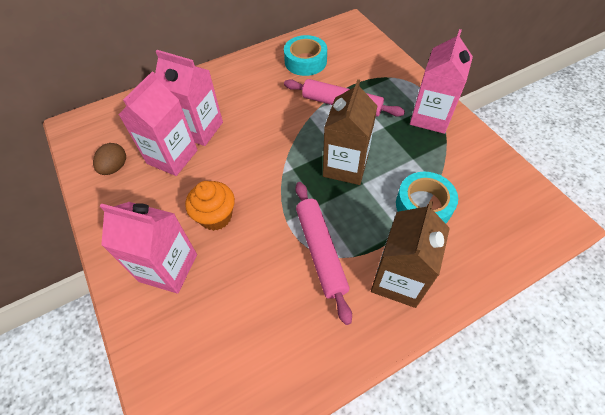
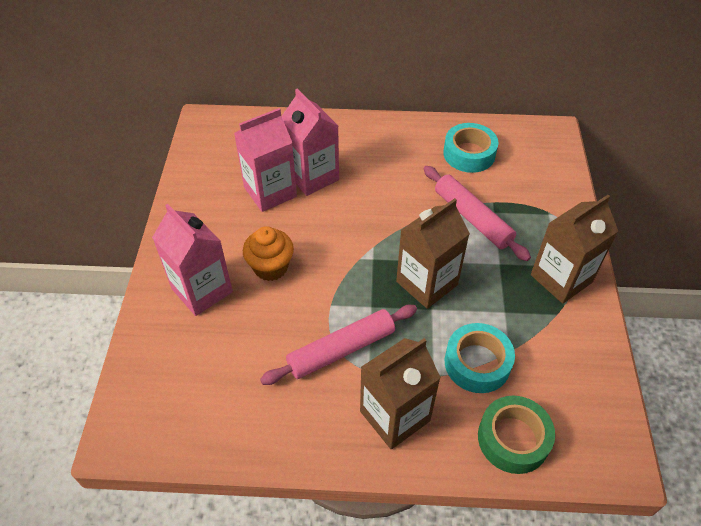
camera: 30 degrees right, 5 degrees down
brown egg [93,143,126,175] -> none
pink rolling pin [295,182,352,325] -> pink rolling pin turned 45 degrees clockwise [260,305,417,385]
pink carton [410,29,473,134] -> brown carton [531,195,618,304]
none -> green tape [478,396,555,474]

